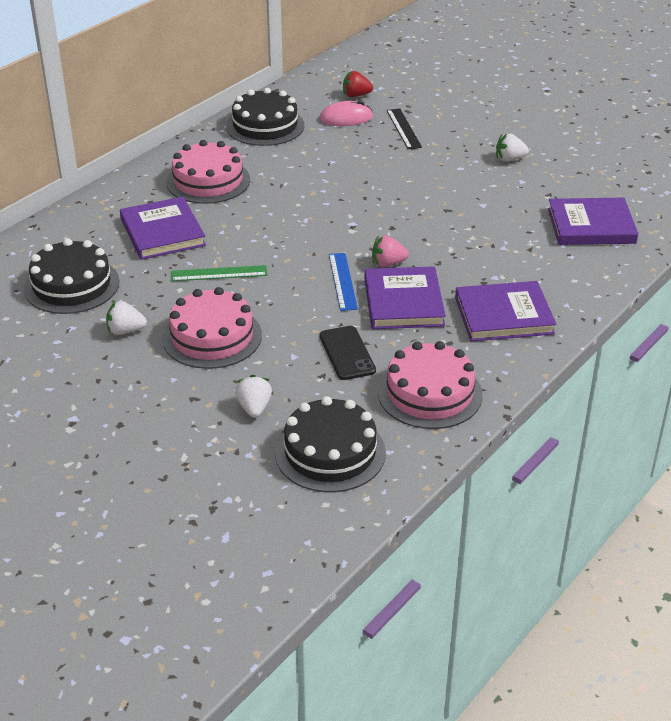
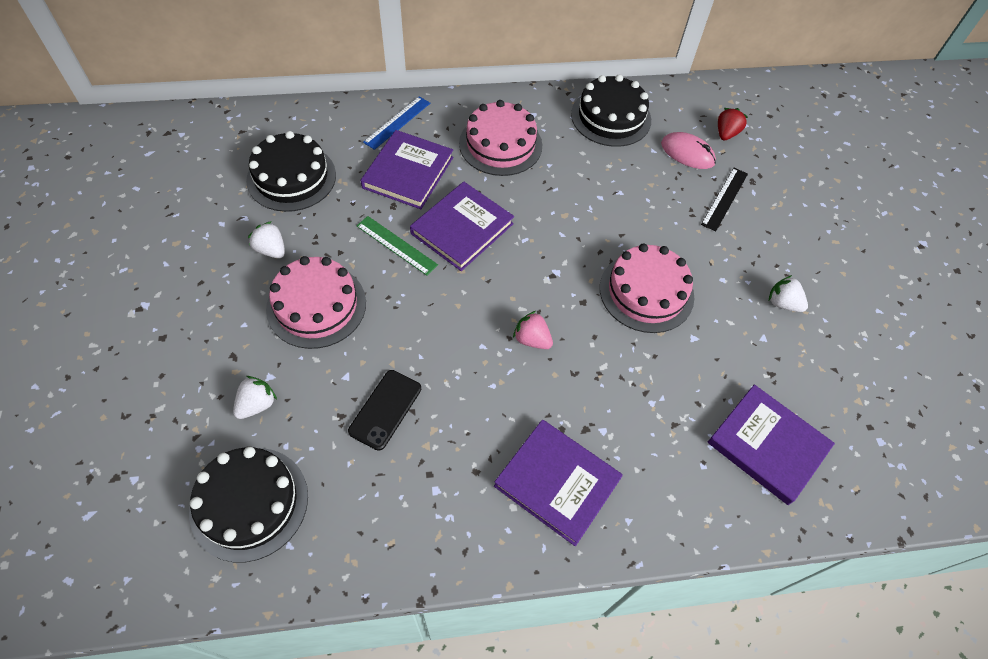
camera: 40 degrees right, 20 degrees up
blue ruler [329,253,358,311] -> blue ruler moved to [363,96,430,150]
red strawberry [343,71,373,97] -> red strawberry turned 75 degrees clockwise [718,108,748,141]
purple book [365,266,446,329] -> purple book moved to [410,182,514,271]
pink cake [378,341,483,429] -> pink cake moved to [600,244,694,333]

